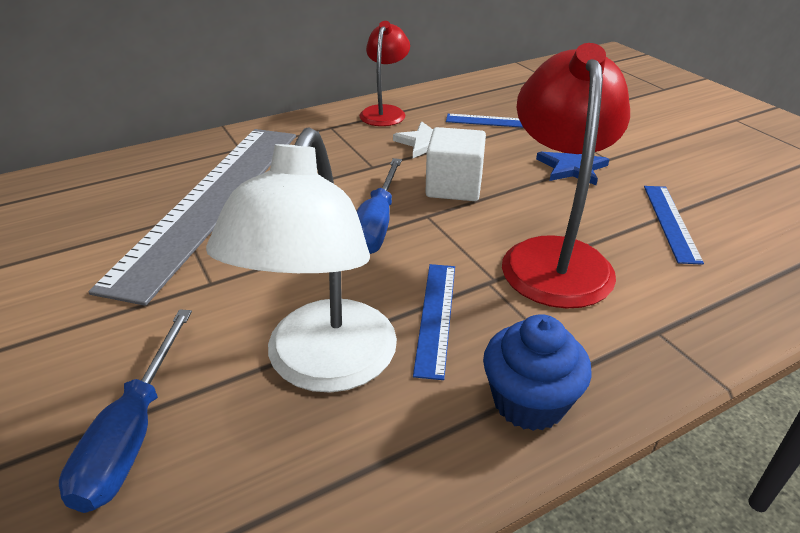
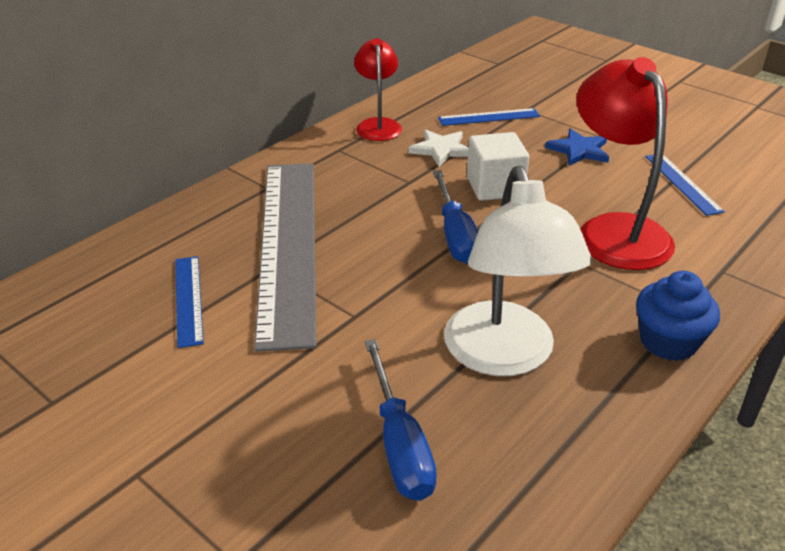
camera: 20 degrees left, 0 degrees up
blue ruler [413,264,455,380] -> blue ruler moved to [175,256,204,348]

